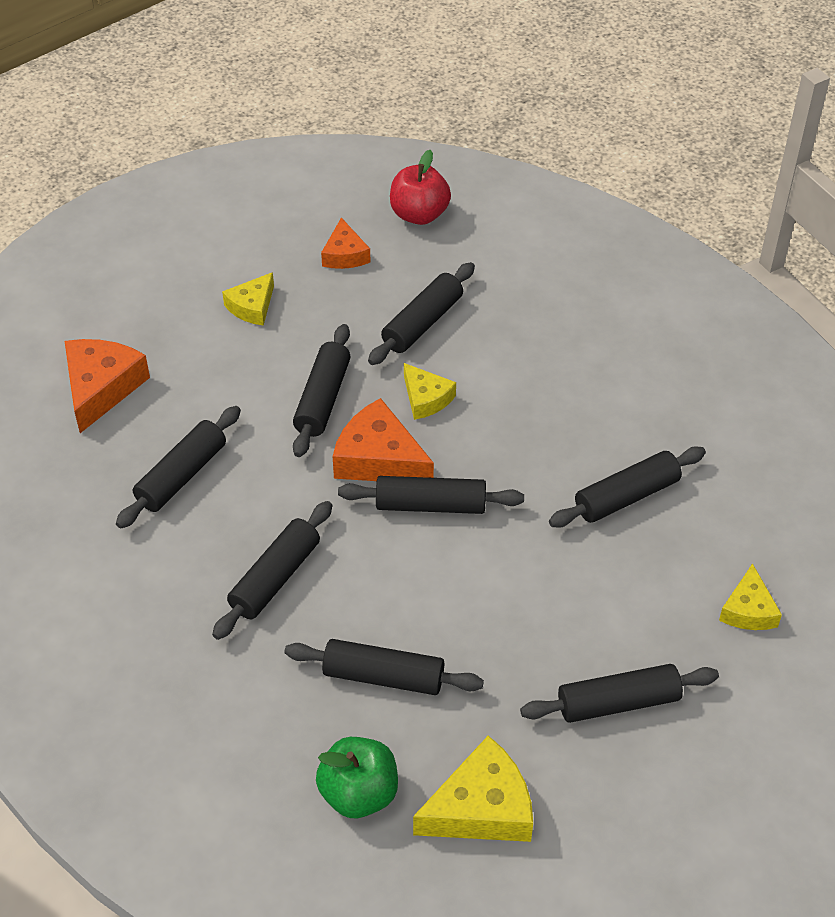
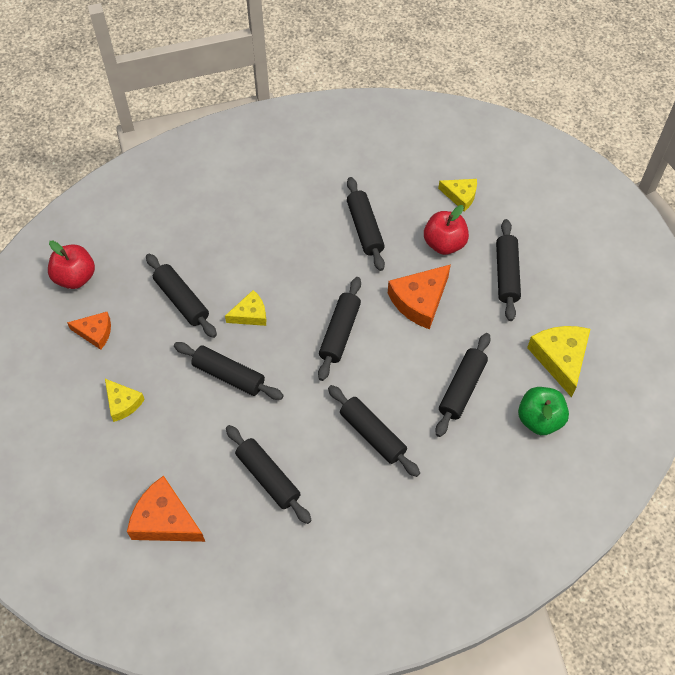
camera: 75 degrees left, 10 degrees up
orange cheese [332,398,434,481] -> orange cheese moved to [388,264,451,329]
none -> red apple [424,205,469,255]

